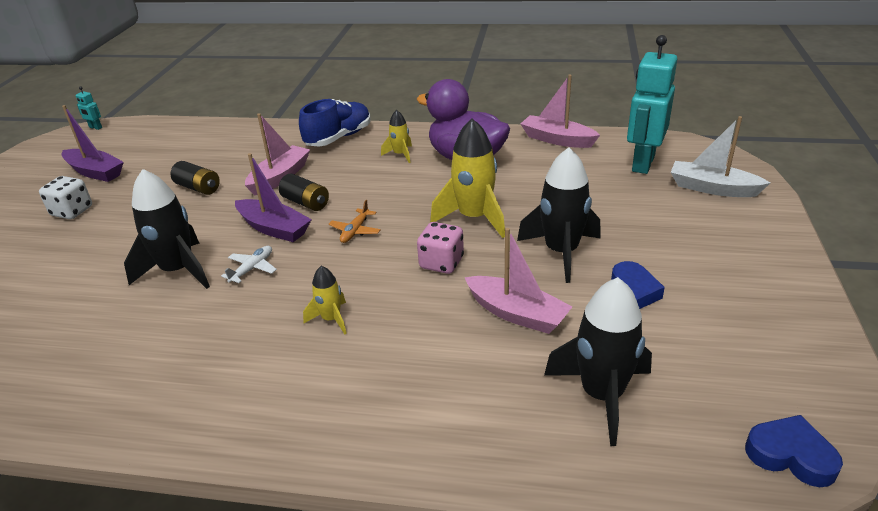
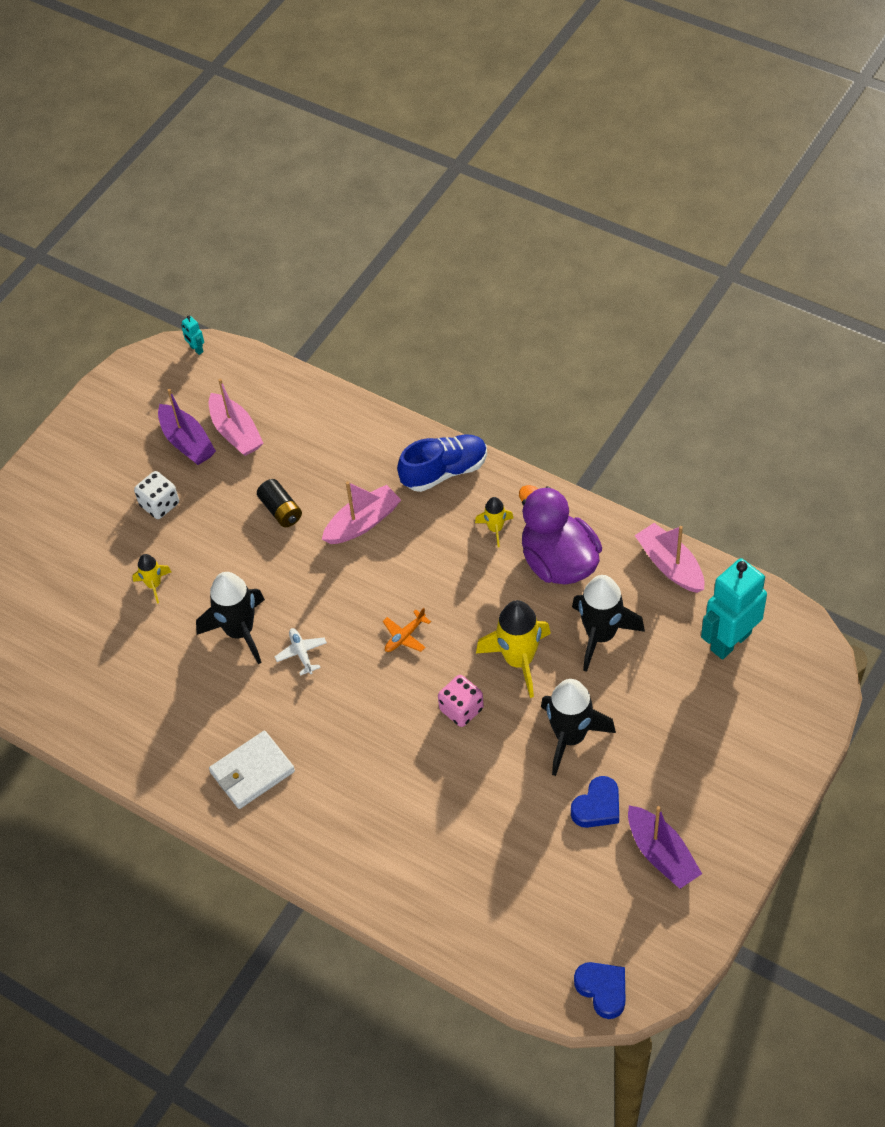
camera: 25 degrees right, 20 degrees up
white plane [221,246,277,283] -> white plane turned 75 degrees counterclockwise [275,628,327,676]
purple boat [235,153,312,242] -> purple boat moved to [628,805,702,889]
black battery [278,173,329,211] -> none
yellow rocket [303,266,347,334] -> yellow rocket moved to [132,554,172,604]
pink boat [464,228,573,334] -> pink boat moved to [209,379,263,456]
black rocket [544,277,652,446] -> black rocket moved to [572,575,645,672]
white boat [671,116,770,197] -> none
none -> white wallet [209,731,295,809]

